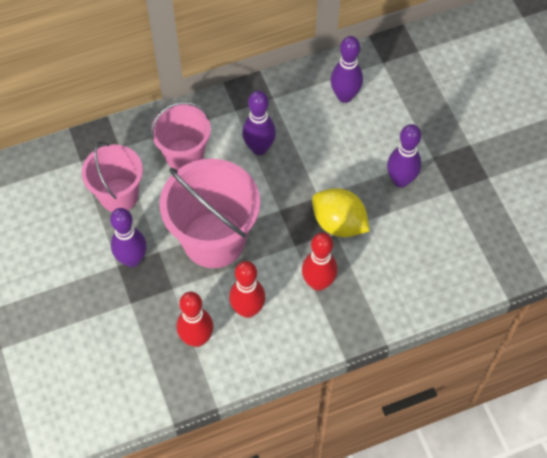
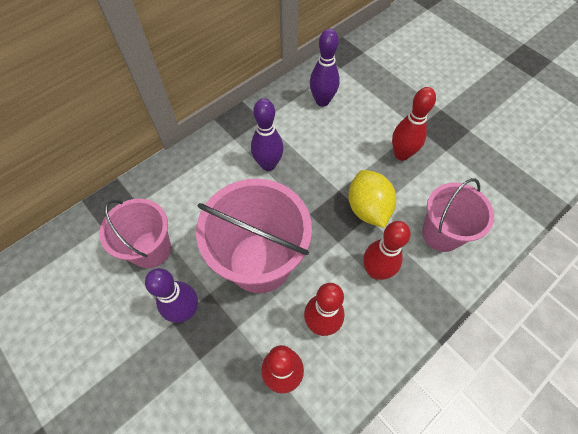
camera: 20 degrees left, 0 degrees up
pink bucket [151,101,211,170] -> pink bucket moved to [422,178,494,252]
yellow lemon [312,188,370,237] -> yellow lemon turned 60 degrees clockwise [348,170,396,228]
purple bowling pin [387,124,422,188] -> red bowling pin [392,87,436,161]

